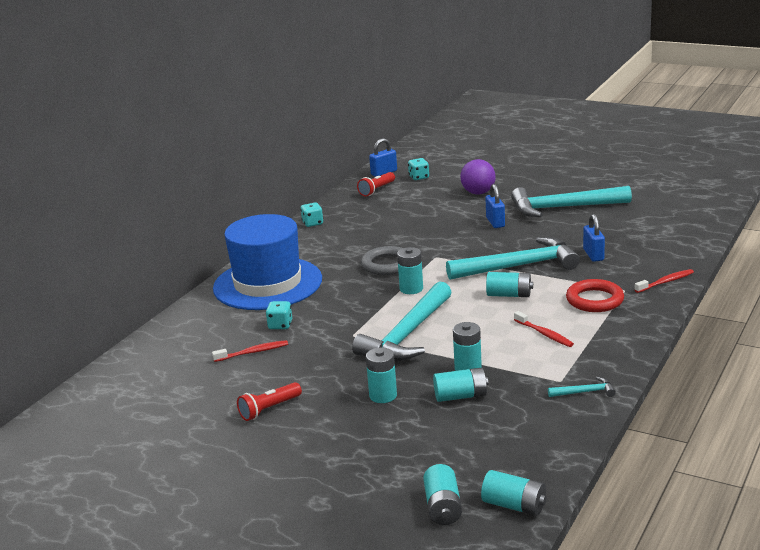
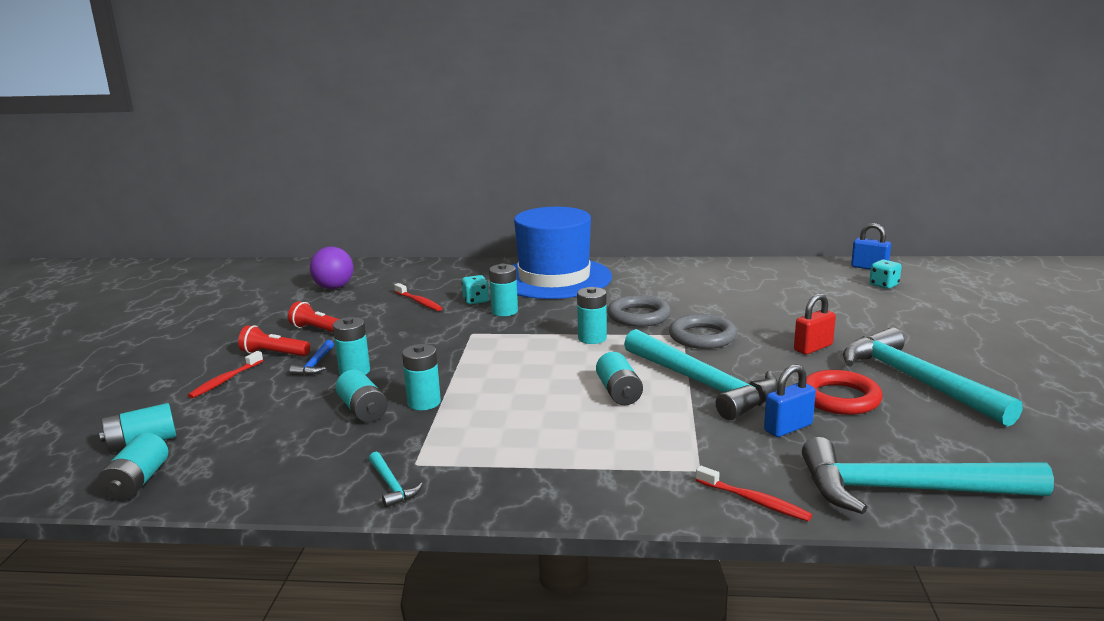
camera: 65 degrees right, 5 degrees down
turquoise dice [300,202,323,227] -> none
turquoise hammer [352,281,452,361] -> turquoise hammer moved to [802,437,1054,514]
red flashlight [357,172,395,197] -> red flashlight moved to [238,325,310,356]
purple ball [460,159,496,194] -> purple ball moved to [310,246,353,289]
blue padlock [486,184,505,228] -> red padlock [794,293,836,354]
red toothbrush [514,311,574,347] -> red toothbrush moved to [188,351,263,398]
red ring [566,279,624,312] -> red ring moved to [806,370,883,415]
none -> blue hammer [289,340,334,375]
none -> turquoise battery [489,264,518,316]
none -> grey ring [669,314,737,349]

